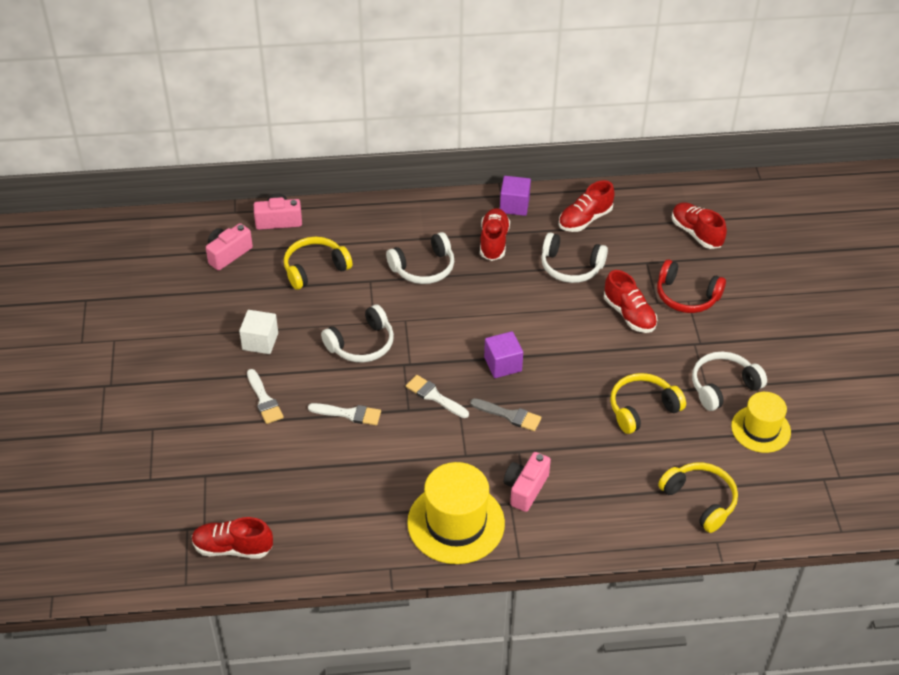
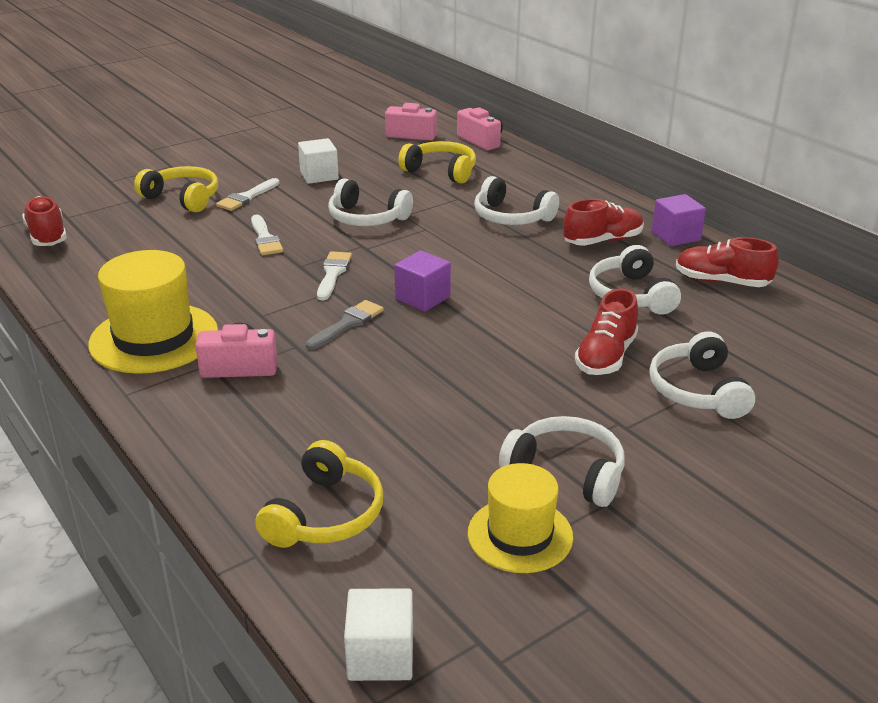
camera: 60 degrees right, 15 degrees down
grey brush [470,398,541,431] -> grey brush turned 135 degrees counterclockwise [305,300,384,350]
yellow headphones [610,373,686,434] -> yellow headphones moved to [134,166,218,212]
red headphones [657,260,726,313] -> white headphones [649,331,755,419]
red shoe [672,202,727,249] -> none
none -> white cube [344,588,413,681]

